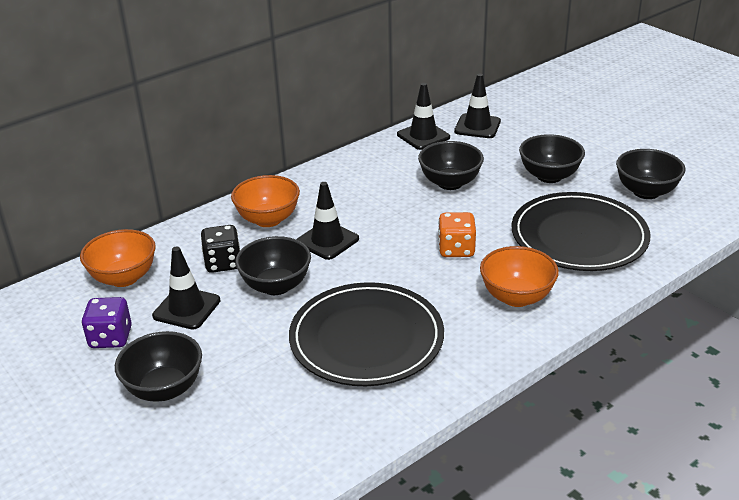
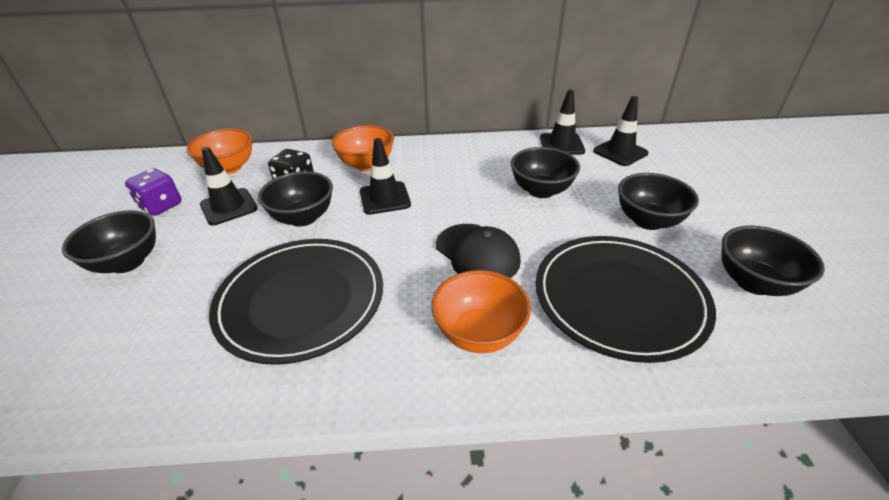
camera: 35 degrees right, 5 degrees up
orange dice [438,212,476,257] -> black cap [436,224,521,278]

